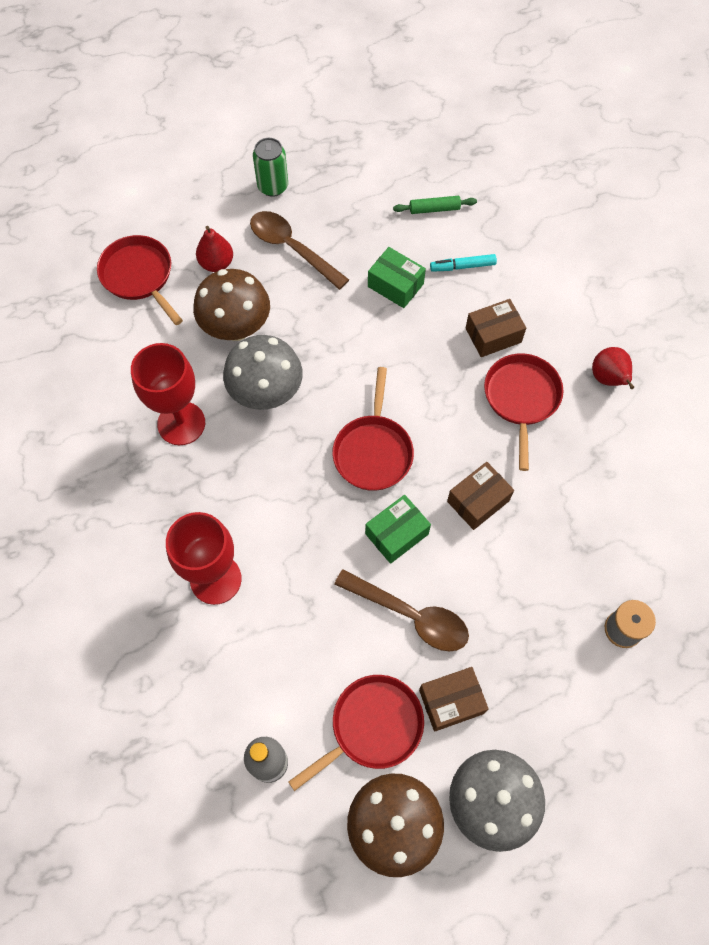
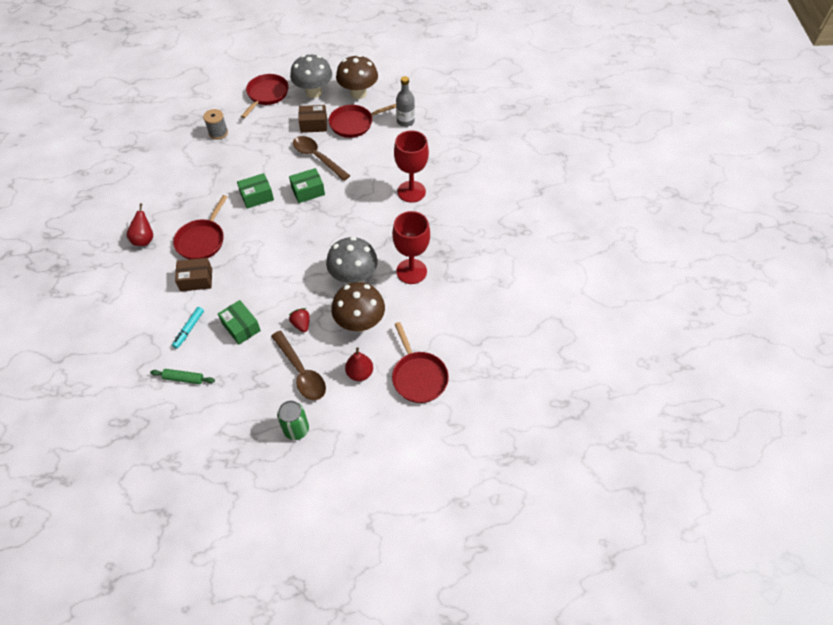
camera: 165 degrees left, 10 degrees down
red pan [332,367,414,491] -> red pan moved to [241,74,289,118]
turquoise marker [430,254,497,272] -> turquoise marker turned 105 degrees clockwise [172,307,204,349]
brown box [447,462,514,530] -> green box [237,173,274,209]
none -> red strawberry [289,308,310,332]

